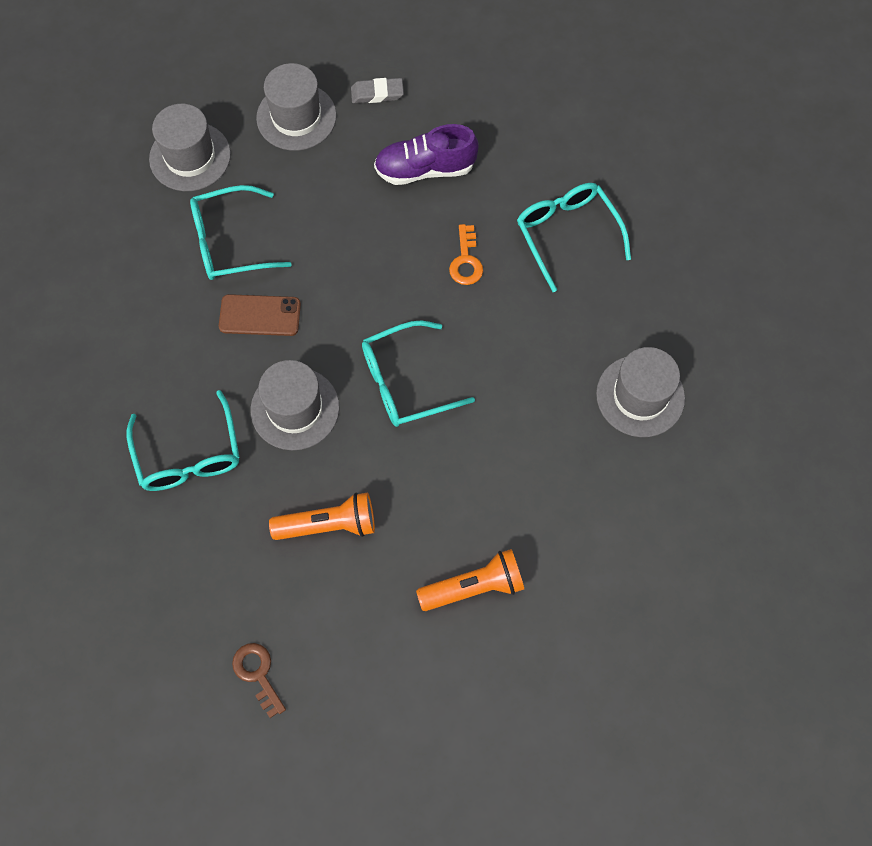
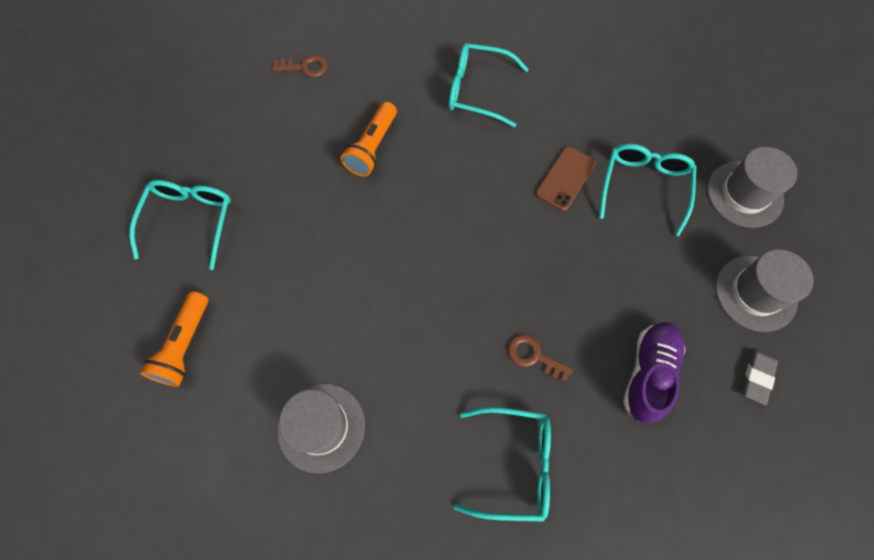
camera: 120 degrees right, 0 degrees up
grey hat [251,360,339,450] -> none
turquoise glasses [362,321,475,427] -> turquoise glasses moved to [129,180,231,270]
orange flashlight [416,549,524,611] -> orange flashlight moved to [140,291,208,387]
orange key [449,224,483,285] -> brown key [507,334,573,382]

